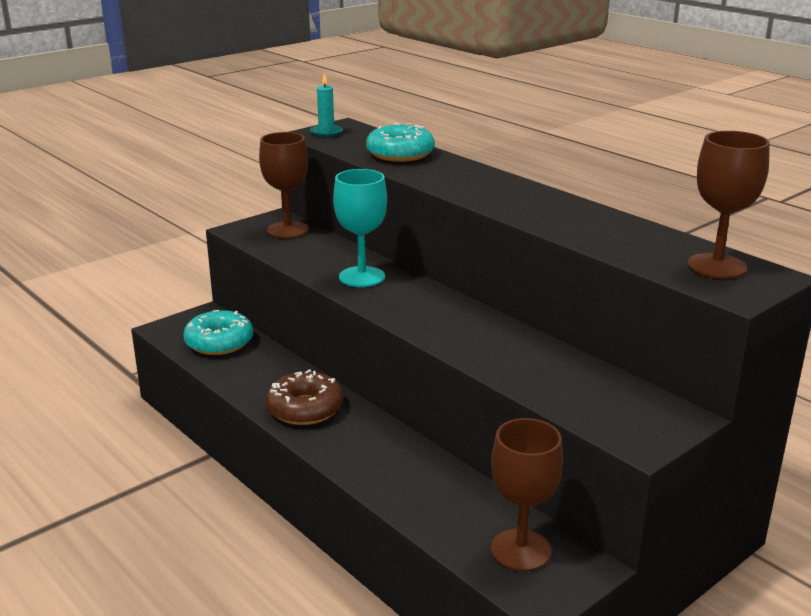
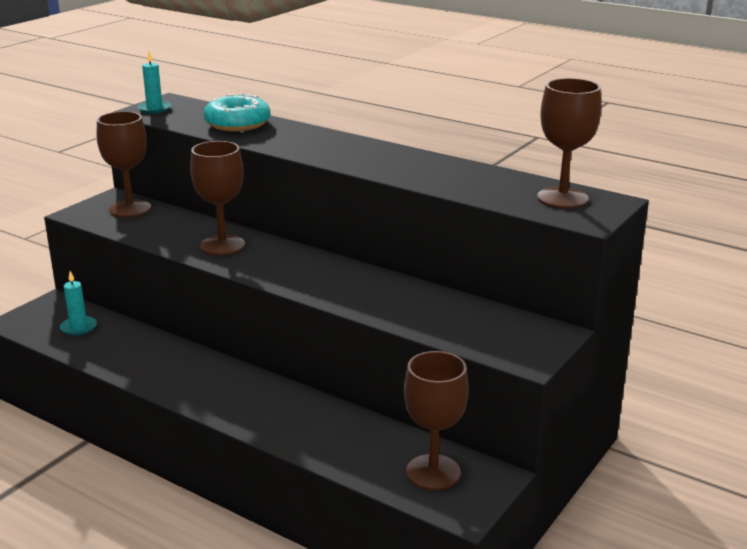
camera: 15 degrees left, 0 degrees up
turquoise donut [183,310,253,355] -> turquoise candle [60,271,97,336]
brown donut [266,369,343,425] -> none
turquoise goblet [333,169,387,287] -> brown goblet [190,141,245,255]

